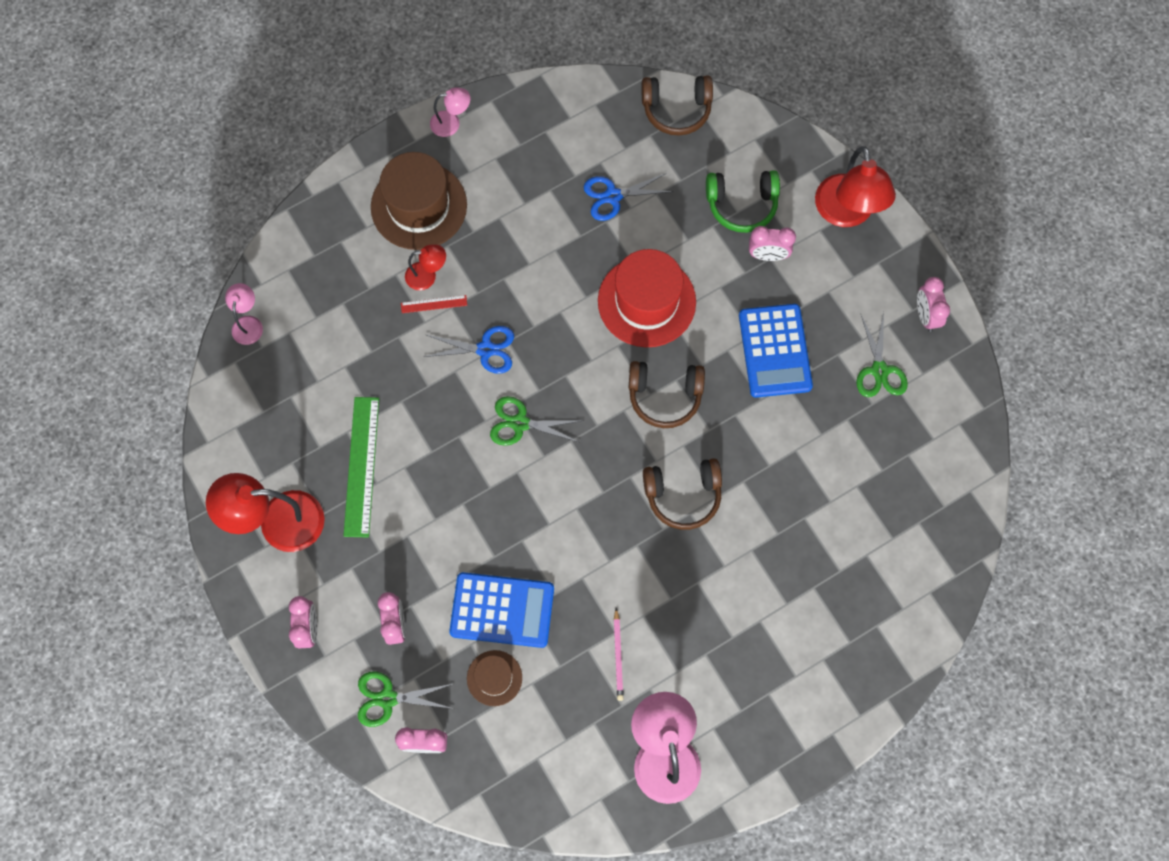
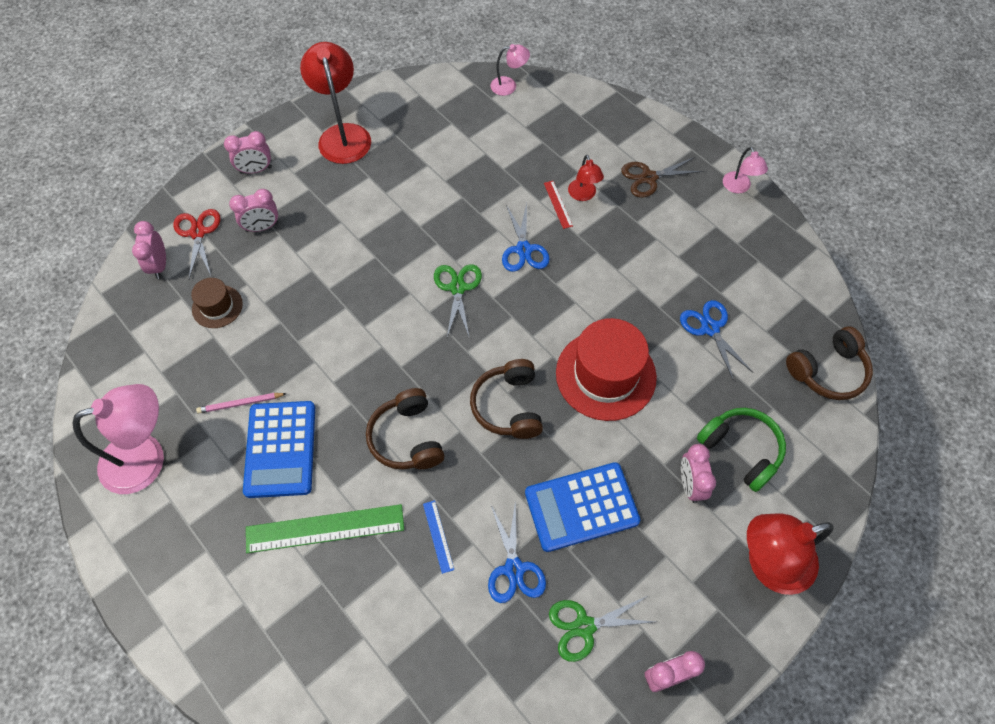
camera: 80 degrees right, 10 degrees down
green ruler [343,397,379,537] -> green ruler moved to [246,504,404,553]
green scissors [358,671,454,727] -> red scissors [173,209,220,279]
brown hat [371,152,467,250] -> brown scissors [621,157,704,197]
blue calculator [449,572,554,648] -> blue calculator moved to [243,401,315,498]
brown headphones [642,75,713,136] -> brown headphones turned 105 degrees counterclockwise [786,327,873,400]
green headphones [706,170,780,233] -> green headphones turned 150 degrees clockwise [697,408,786,492]
none -> blue ruler [423,500,454,574]
none -> blue scissors [488,500,546,603]

